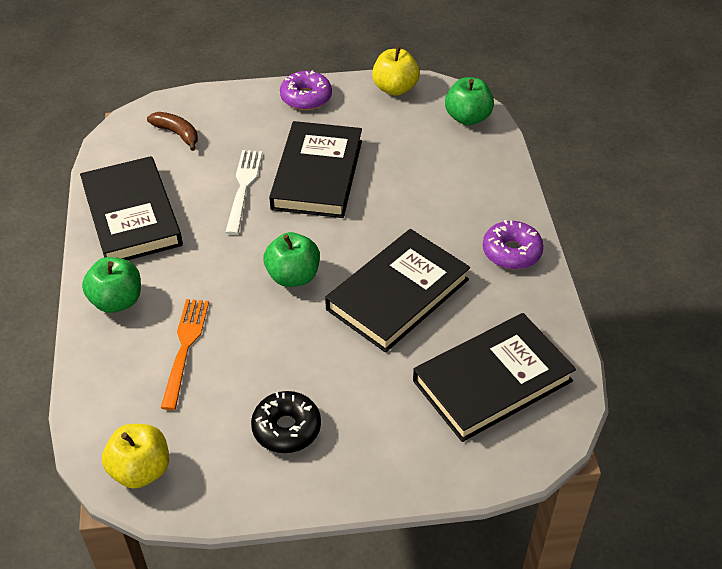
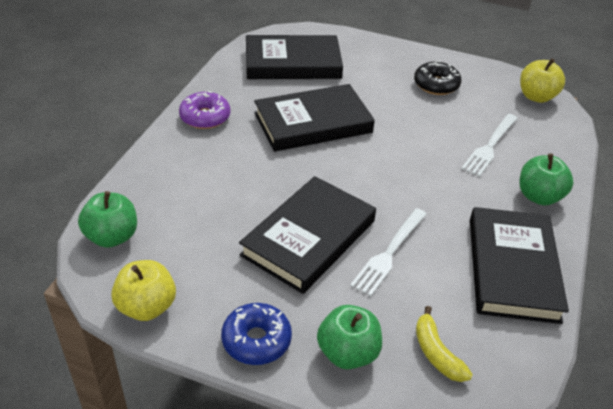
camera: 155 degrees left, 5 degrees down
brown banana [147,112,198,151] -> yellow banana [416,306,473,382]
orange fork [161,299,209,410] -> white fork [461,114,517,177]
green apple [263,232,320,287] -> green apple moved to [317,305,382,369]
purple donut [280,70,332,110] -> blue donut [221,303,292,365]

